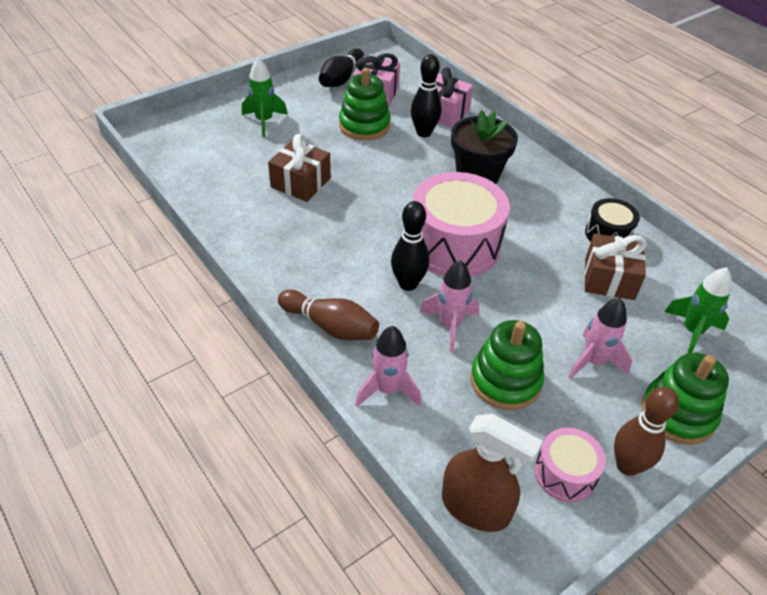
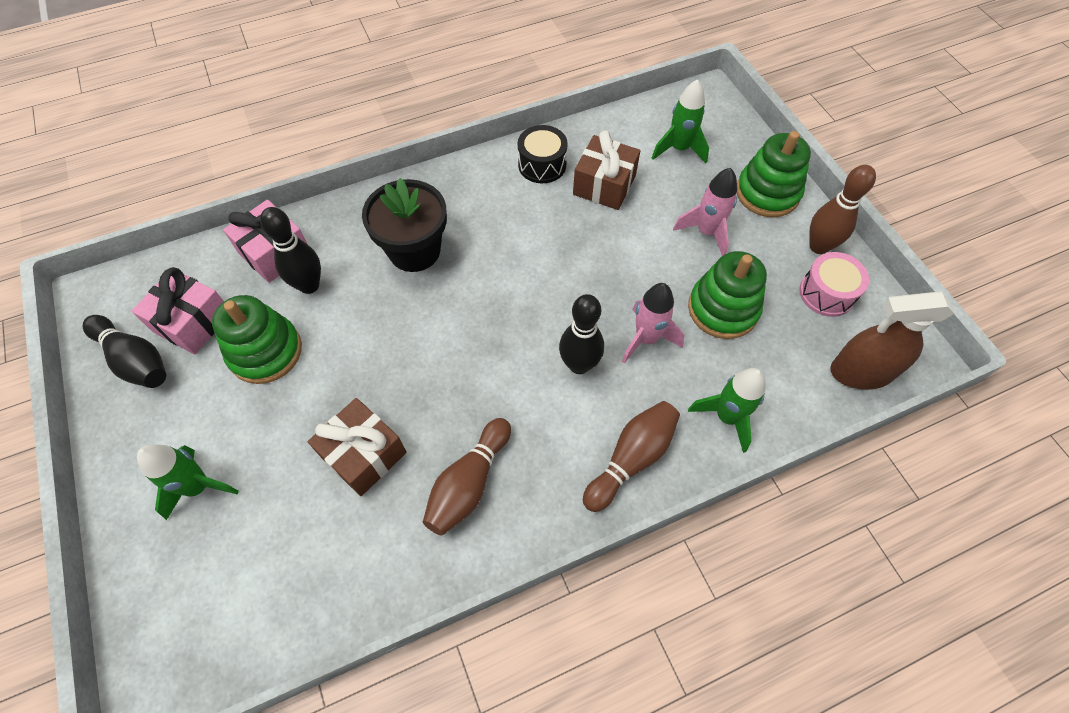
camera: 75 degrees left, 15 degrees up
pink rocket [355,326,422,407] -> green rocket [688,368,766,453]
pink drum [413,172,510,277] -> none
brown spray bottle [442,414,542,532] -> brown spray bottle turned 135 degrees counterclockwise [830,292,954,390]
none -> brown bowling pin [423,418,511,536]

